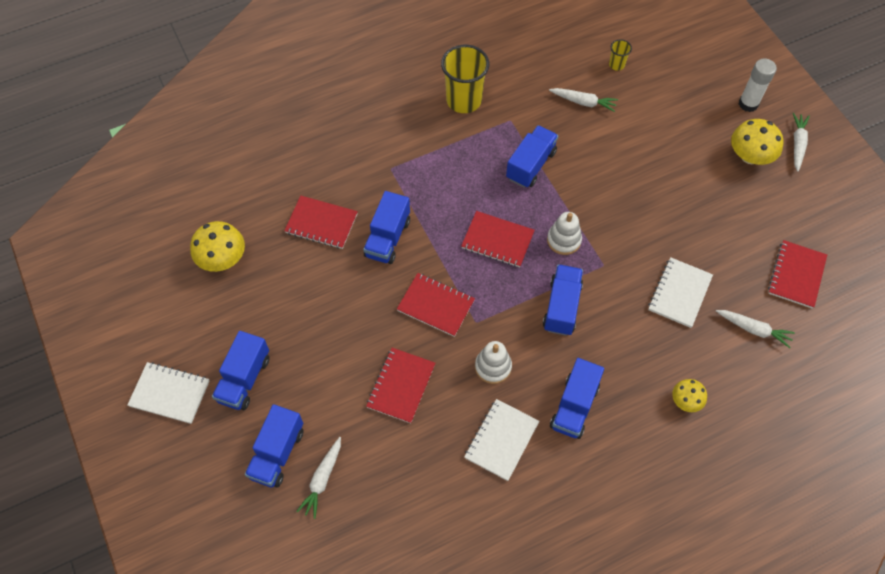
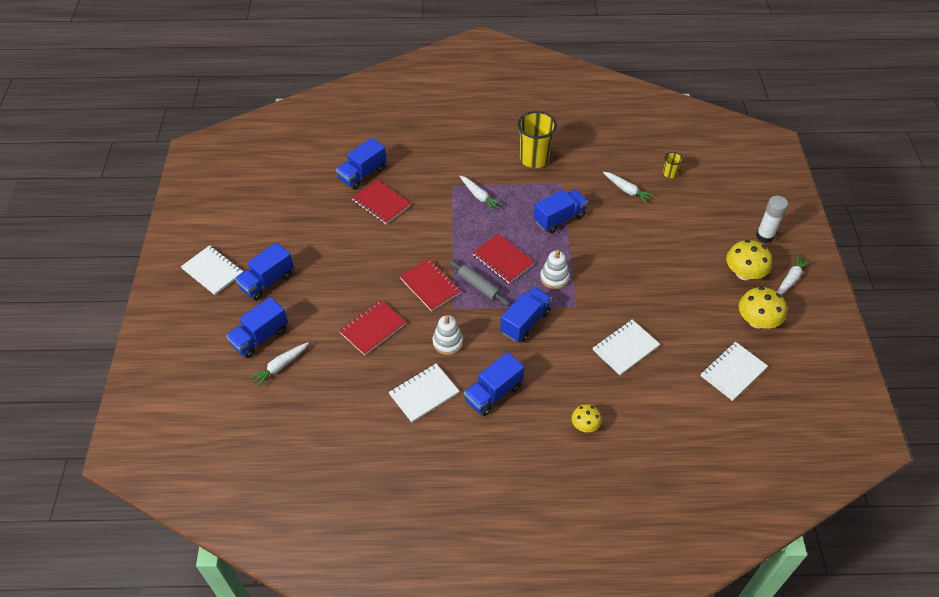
camera: 25 degrees right, 10 degrees down
yellow mushroom [190,221,245,272] -> yellow mushroom moved to [739,287,787,329]
blue truck [363,191,410,264] -> blue truck moved to [336,138,387,190]
white carrot [716,310,795,348] -> white carrot moved to [460,176,503,212]
red notebook [768,240,827,309] -> white notebook [701,342,768,401]
none -> grey rolling pin [449,260,510,306]

